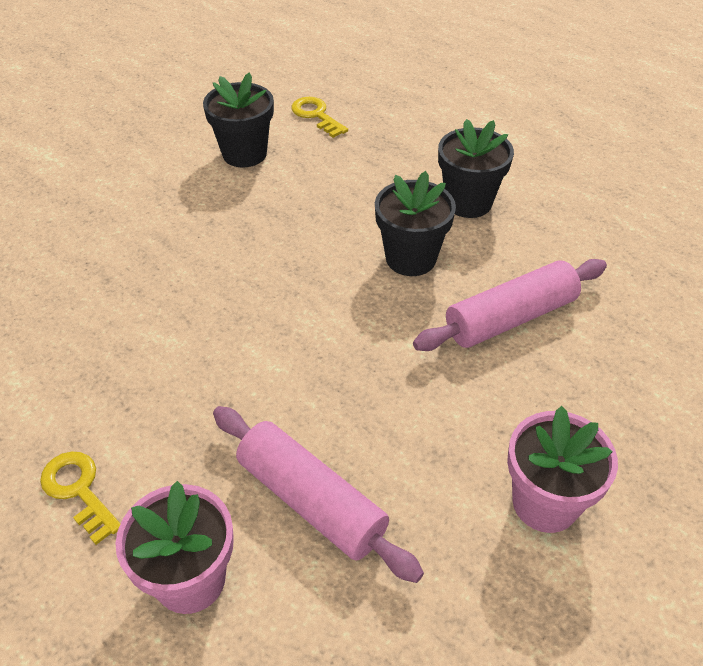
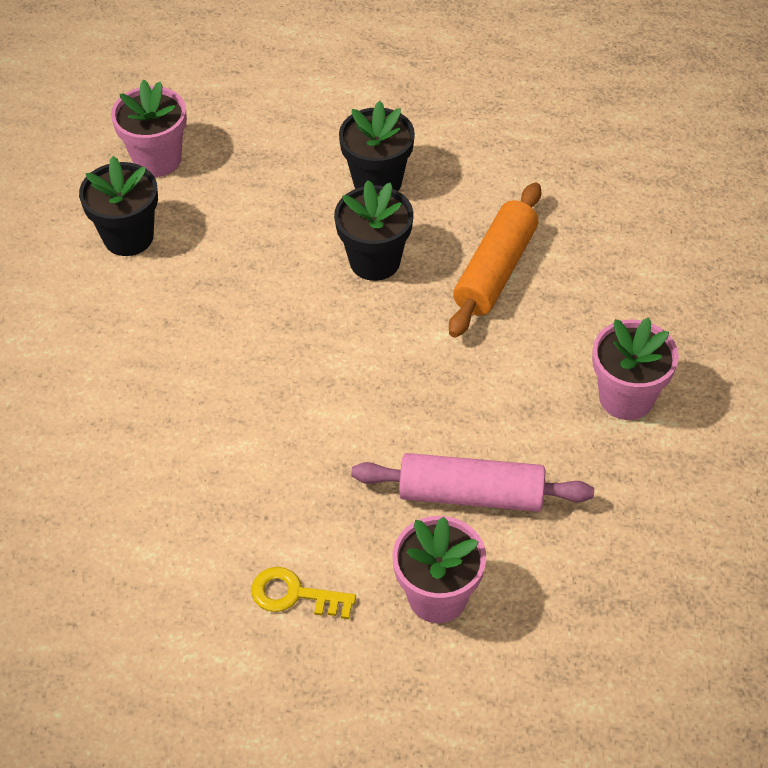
camera: 35 degrees left, 5 degrees up
yellow key [291,97,348,138] -> pink flower pot [111,80,187,177]
pink rolling pin [413,259,607,351] -> orange rolling pin [449,182,541,338]

